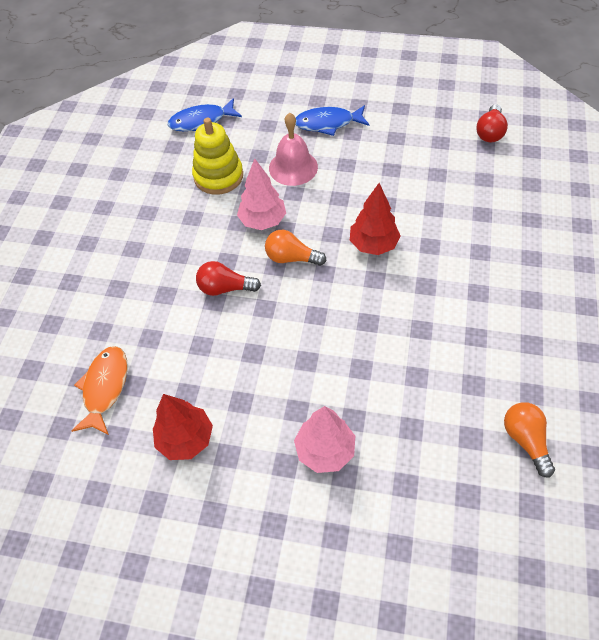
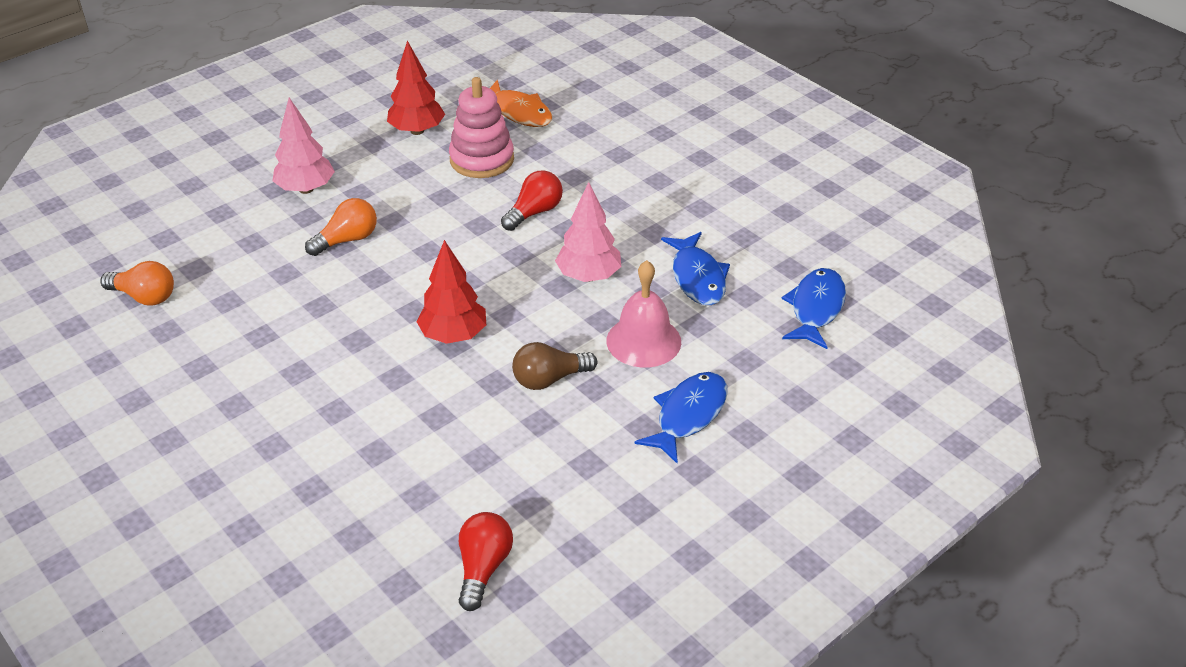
camera: 125 degrees right, 15 degrees down
yellow stacking toy [192,118,243,195] -> blue fish [661,232,730,305]
orange light bulb [265,230,326,266] -> orange light bulb moved to [305,198,377,256]
red light bulb [476,104,508,142] -> red light bulb turned 45 degrees clockwise [459,512,513,611]
none -> pink stacking toy [449,77,514,178]
none -> brown light bulb [512,342,597,390]

